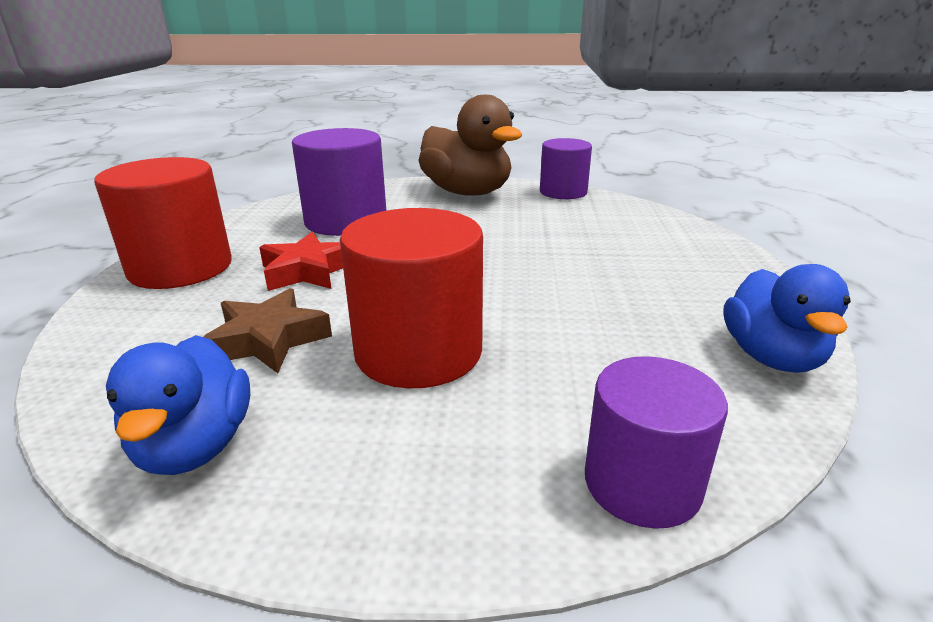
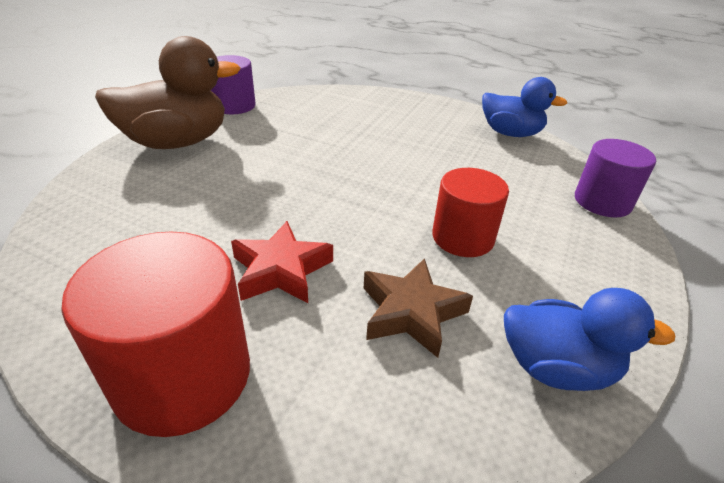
camera: 70 degrees left, 10 degrees up
purple cylinder [292,128,386,236] -> none
red cylinder [340,208,483,388] -> red cylinder [432,168,509,257], size x0.66

